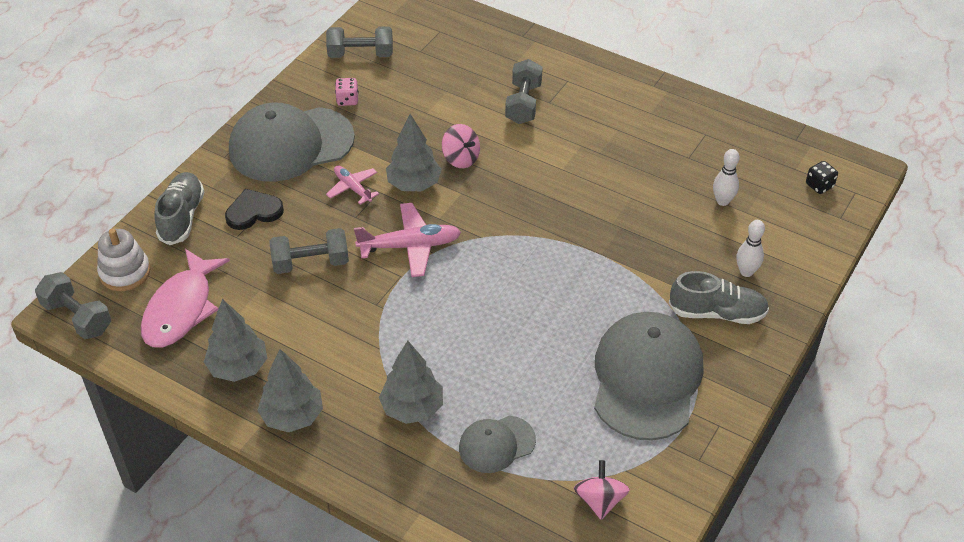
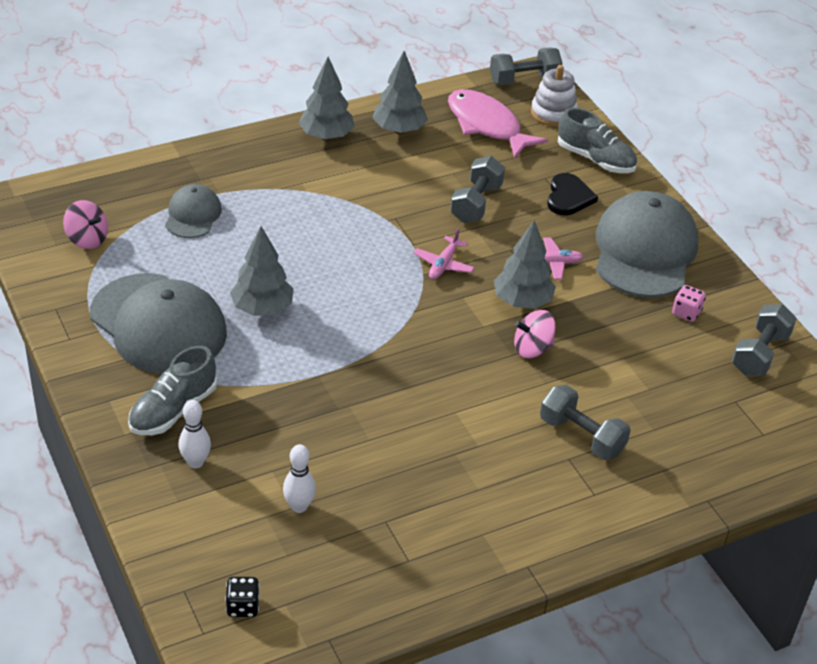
camera: 120 degrees right, 5 degrees down
pink plane [354,203,461,277] -> pink plane [413,228,474,280], size x0.61
grey tree [379,341,443,424] -> grey tree moved to [230,226,294,316]

